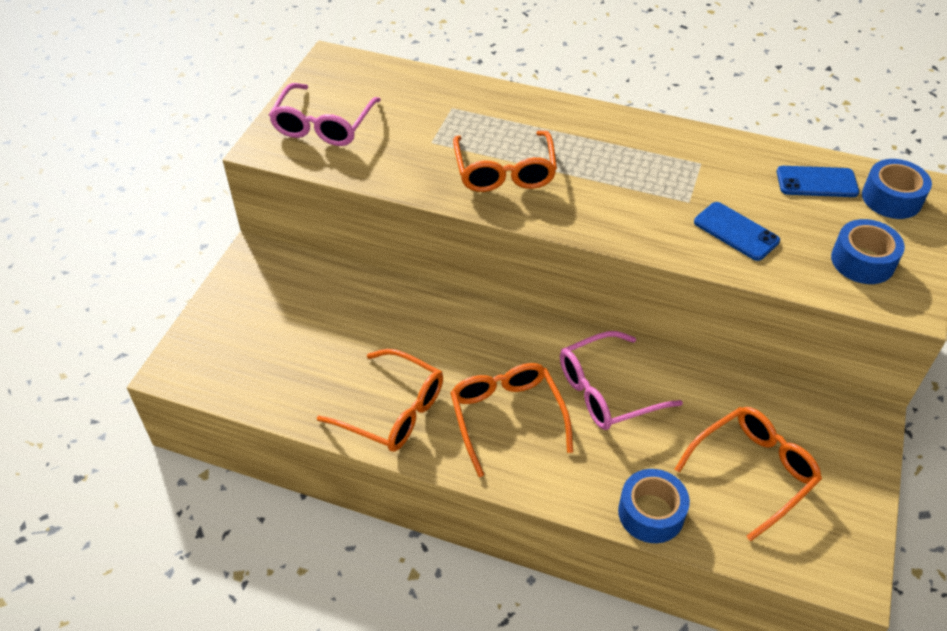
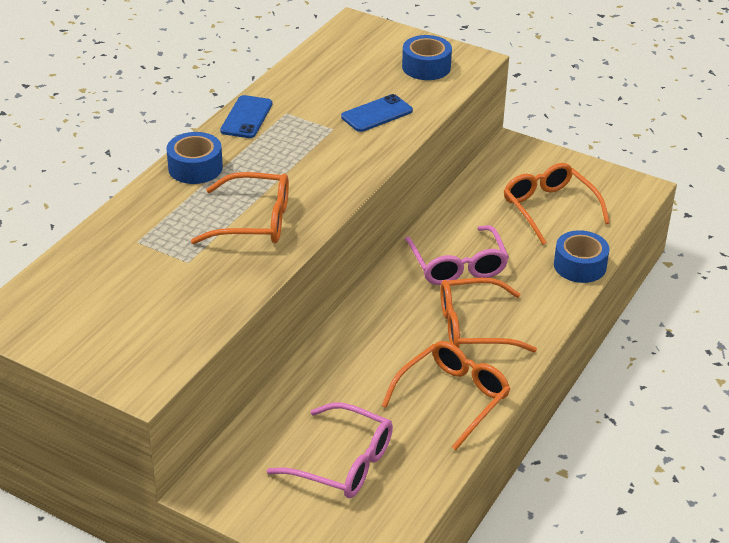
camera: 80 degrees left, 10 degrees down
pink glasses [269,83,381,146] -> pink glasses moved to [267,403,393,498]
blue phone [777,166,859,197] -> blue phone moved to [220,95,272,138]
blue tape [862,159,932,219] -> blue tape moved to [166,132,223,184]

